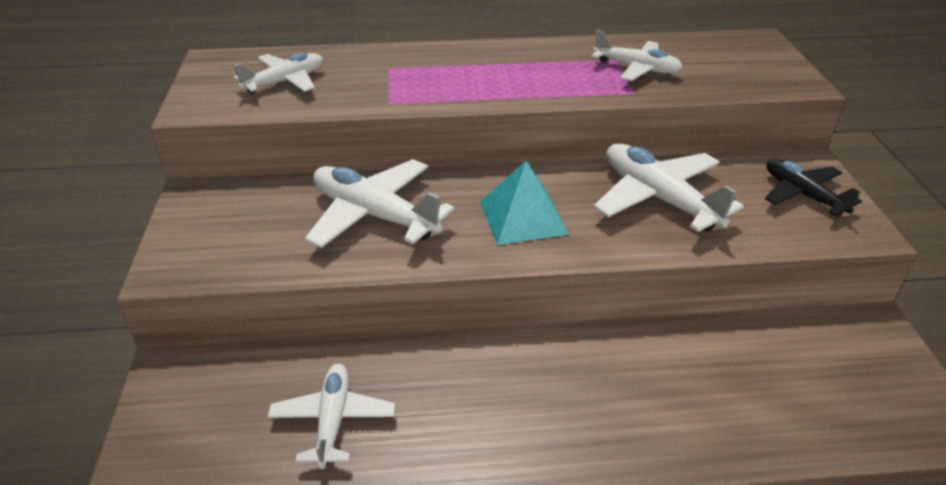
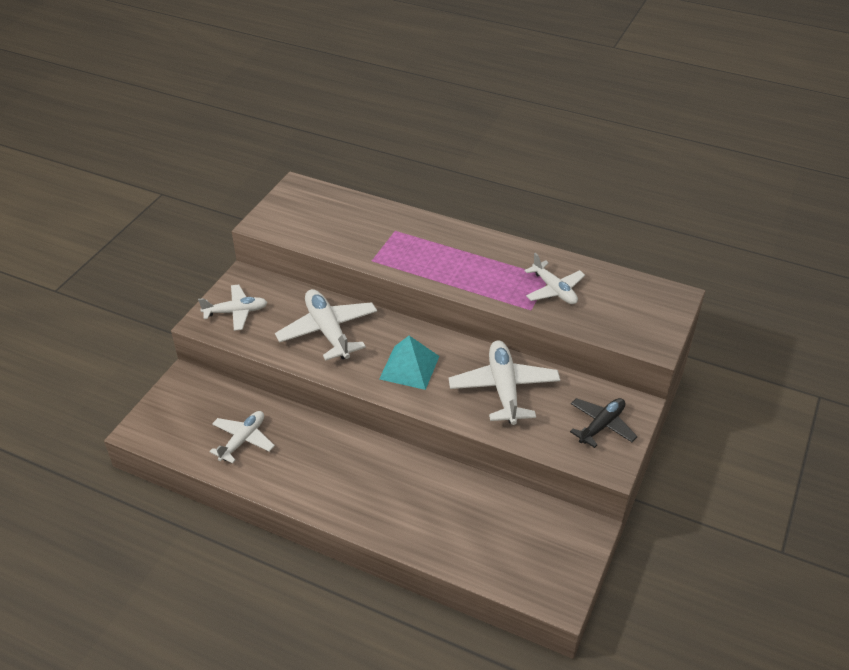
camera: 30 degrees right, 5 degrees up
white plane [233,53,323,94] -> white plane moved to [198,284,268,331]
black plane [765,159,862,217] -> black plane turned 45 degrees clockwise [570,398,638,448]

